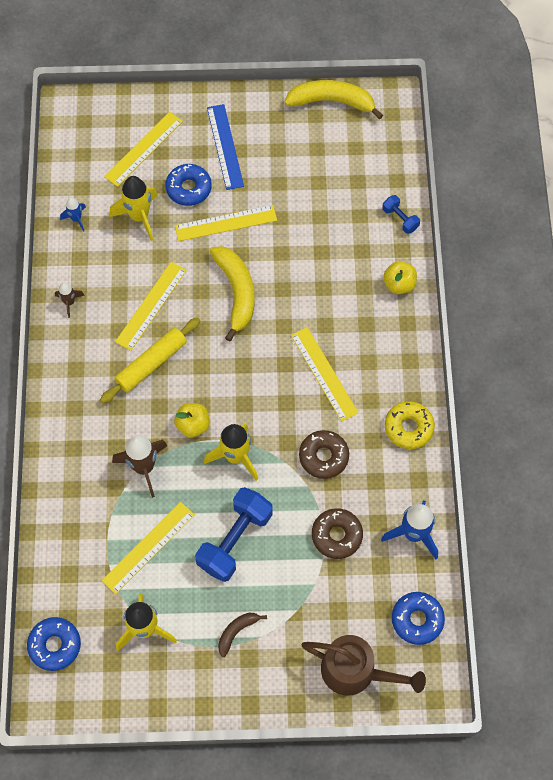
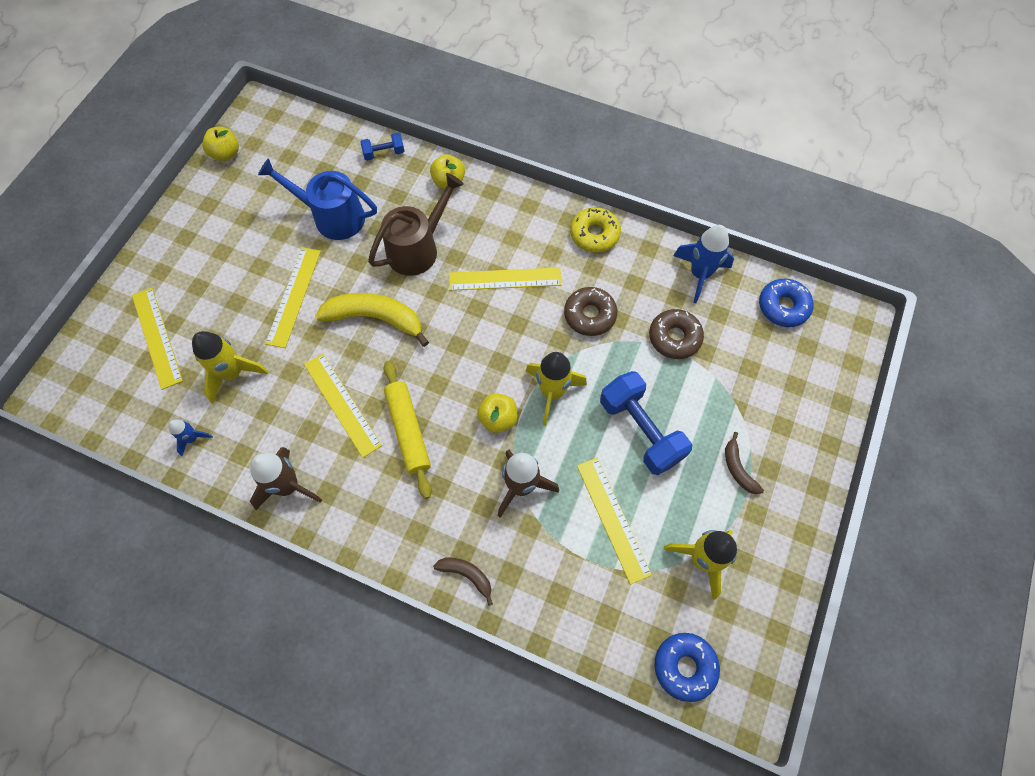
camera: 65 degrees left, 0 degrees up
brown rocket [55,283,85,318] -> brown rocket [250,447,322,510], size x1.86
blue donut [165,164,212,206] -> none
blue ruler [207,104,244,190] -> none
yellow banana [284,80,383,120] -> yellow apple [202,127,239,161]
brown watering can [302,635,426,696] -> brown watering can moved to [368,173,464,276]
none -> blue watering can [258,158,377,240]
none -> brown banana [433,558,493,606]

